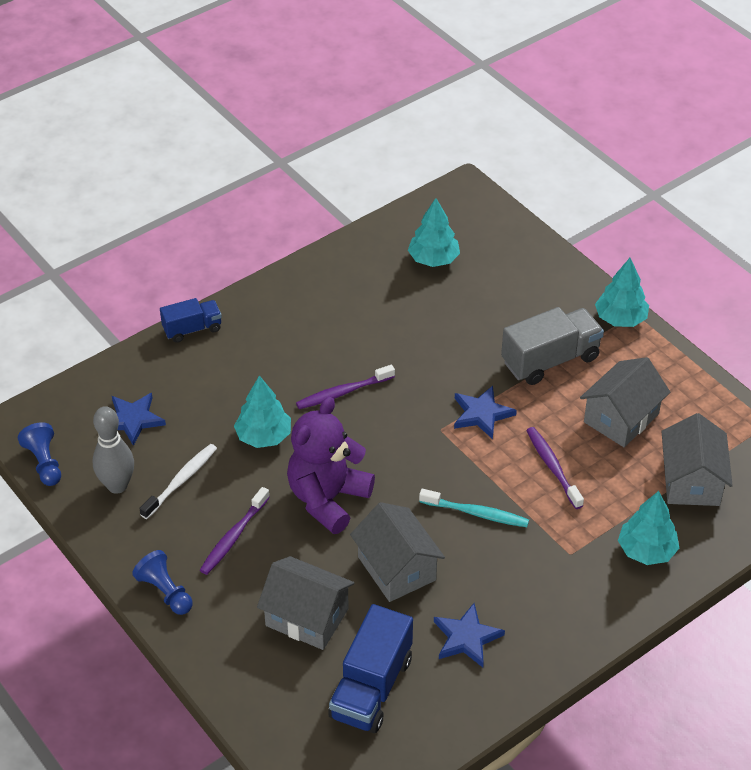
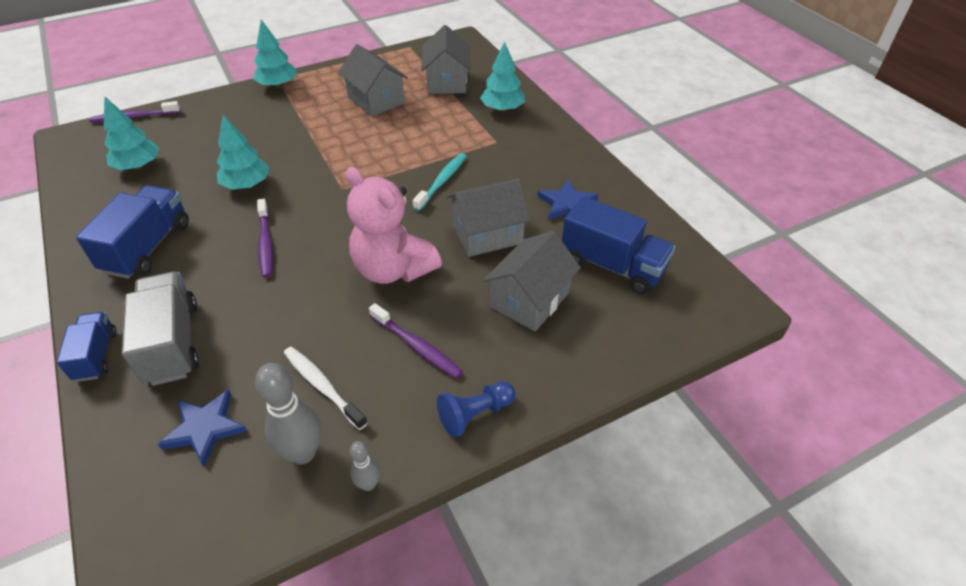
camera: 80 degrees left, 0 degrees up
blue pawn [18,422,61,486] -> none
turquoise tree [234,375,291,448] -> turquoise tree moved to [216,115,270,190]
purple teddy bear [287,397,375,534] -> pink teddy bear [346,167,442,284]
blue star [454,386,517,439] -> none
grey truck [501,307,604,385] -> grey truck moved to [122,271,199,386]
purple toothbrush [526,427,584,509] -> purple toothbrush moved to [89,101,180,123]
grey house [661,413,733,506] -> grey house turned 75 degrees clockwise [421,25,471,94]
none -> blue truck [76,185,189,279]
none -> grey bowling pin [350,441,380,491]

